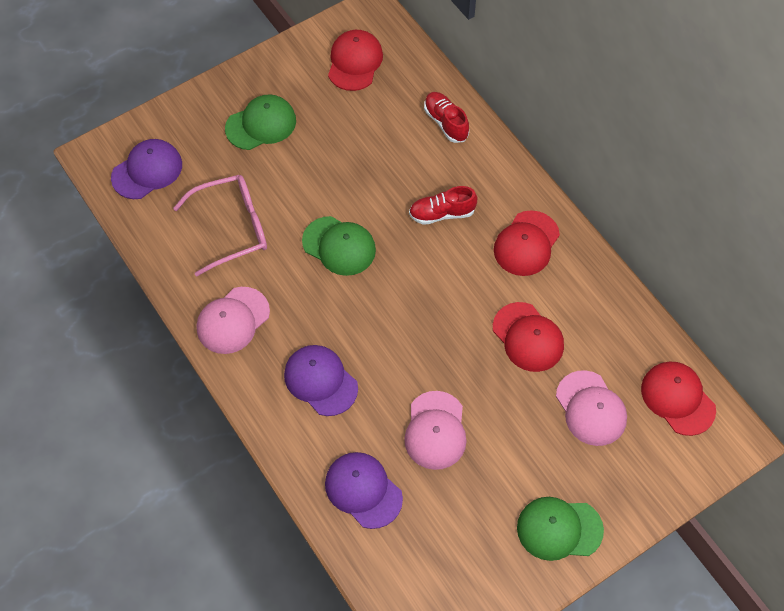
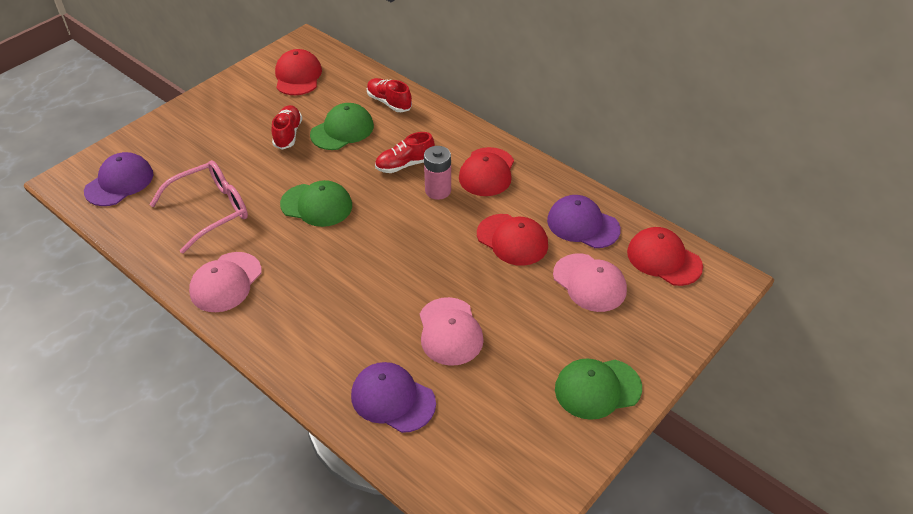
camera: 15 degrees left, 15 degrees down
green cap [225,94,296,150] -> green cap moved to [310,103,374,150]
purple cap [284,345,358,416] -> purple cap moved to [547,195,621,248]
none -> red shoe [271,105,302,150]
none -> pink battery [424,146,451,200]

